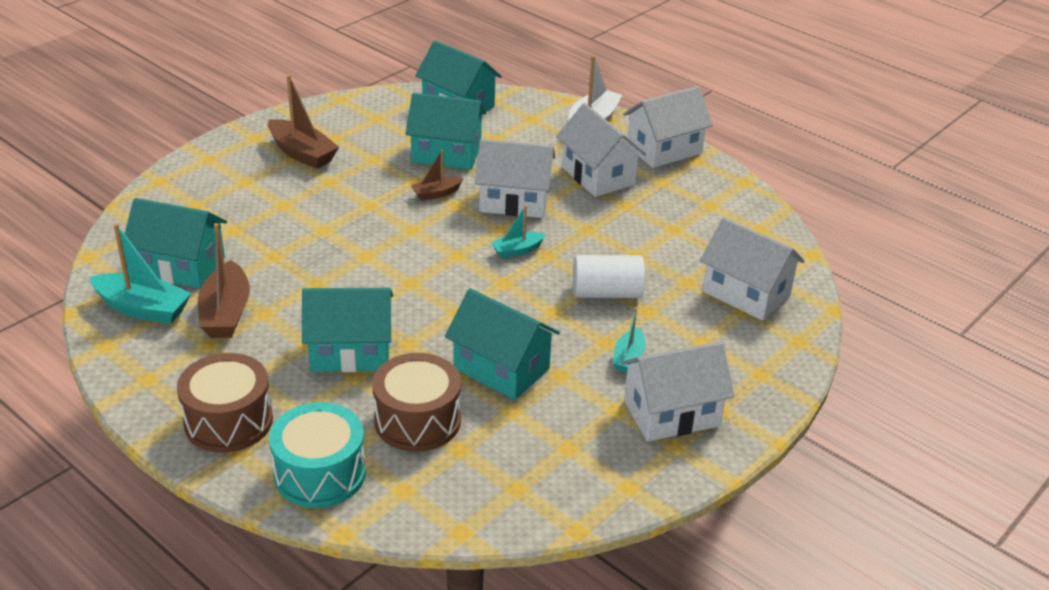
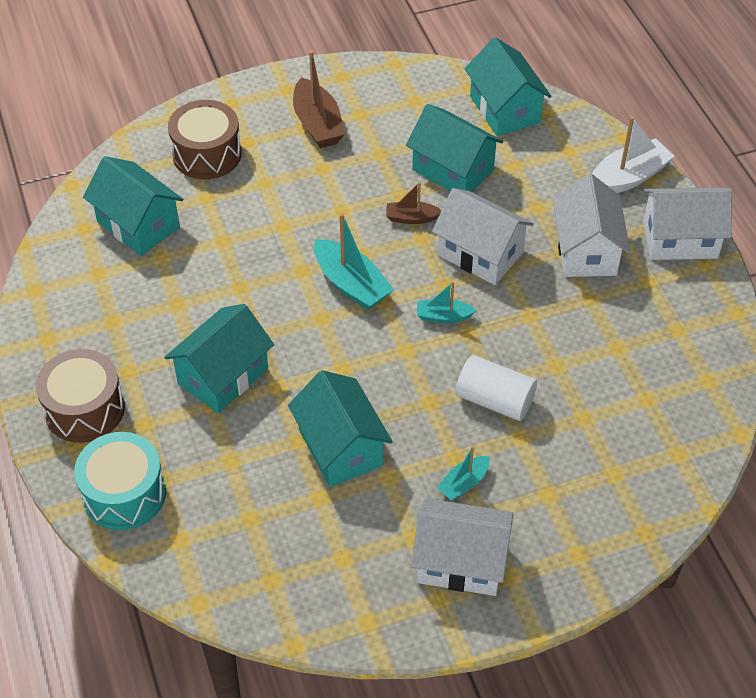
camera: 30 degrees right, 15 degrees up
turquoise boat [89,223,192,324] -> turquoise boat moved to [314,213,394,310]
brown boat [198,223,250,338] -> none
turquoise house [302,288,393,372] -> turquoise house turned 75 degrees counterclockwise [164,304,274,413]
brown drum [372,353,461,452] -> brown drum moved to [168,100,242,179]
white house [700,217,805,321] -> none

